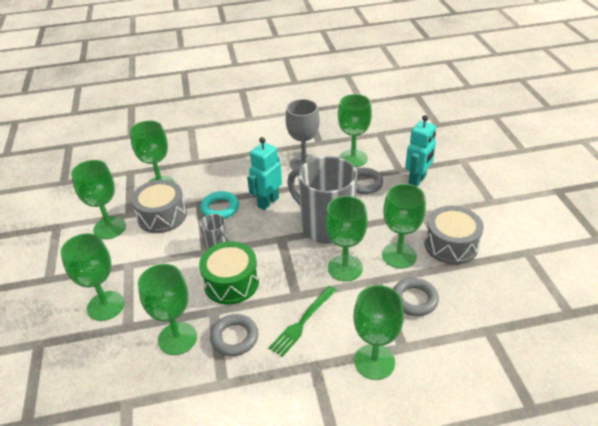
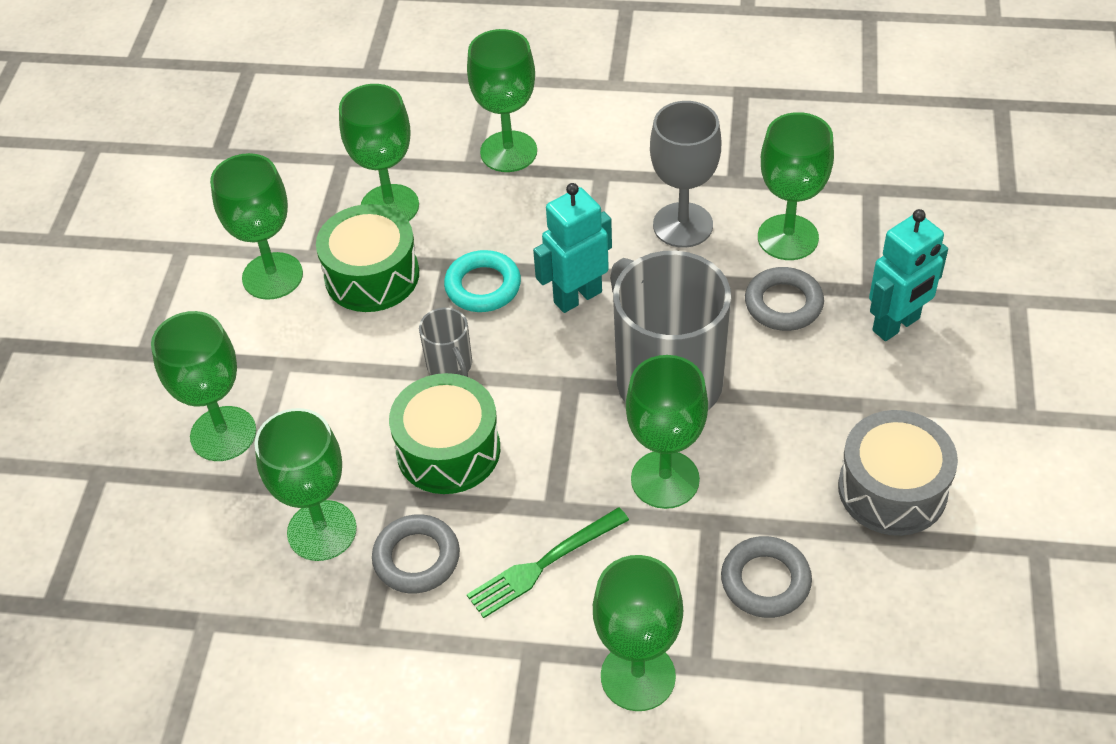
camera: 20 degrees right, 10 degrees up
grey drum [131,180,187,233] -> green drum [316,204,419,312]
green goblet [382,184,426,269] -> green goblet moved to [467,29,537,172]

